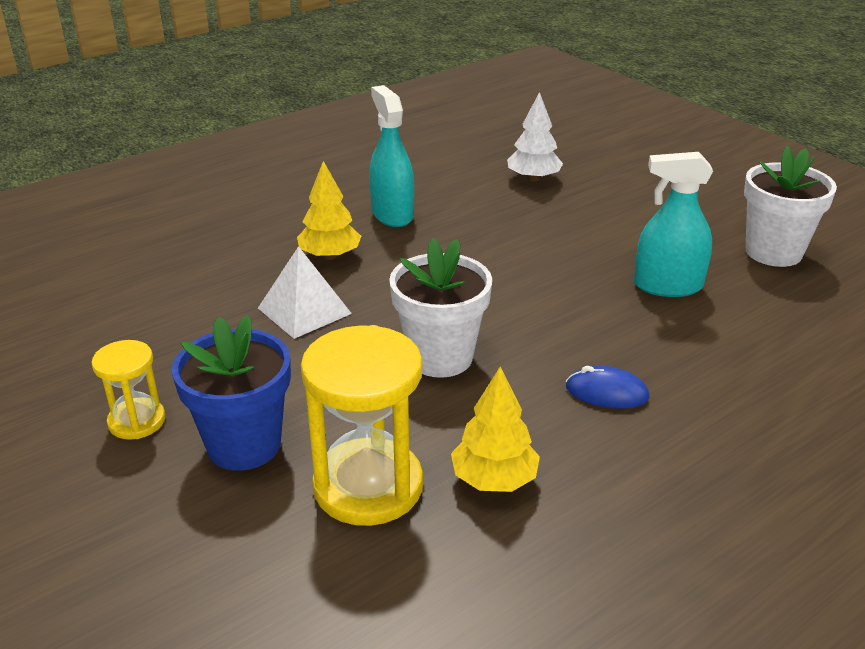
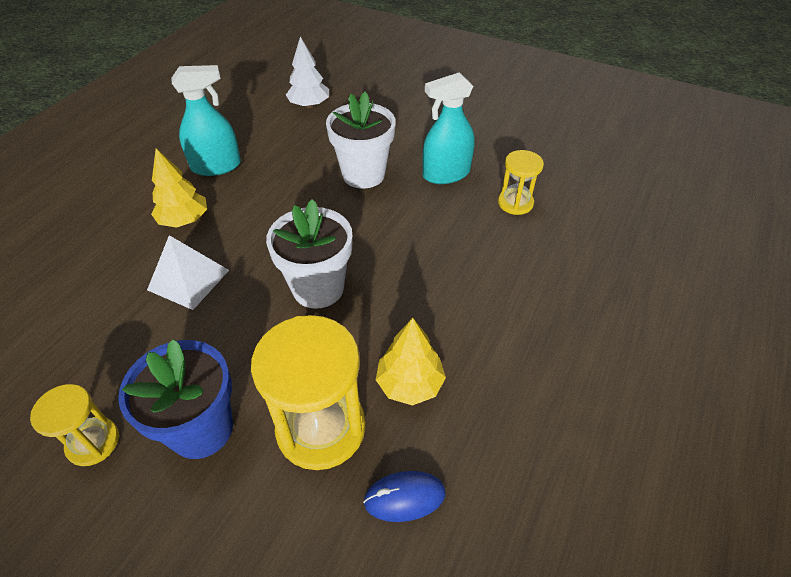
camera: 25 degrees left, 15 degrees up
turquoise spray bottle [369,85,414,227] -> turquoise spray bottle turned 120 degrees clockwise [171,65,241,176]
blue mouse [566,366,649,409] -> blue mouse moved to [363,471,445,522]
white flower pot [744,146,837,267] -> white flower pot moved to [326,92,396,189]
none -> yellow hourglass [498,150,544,215]

